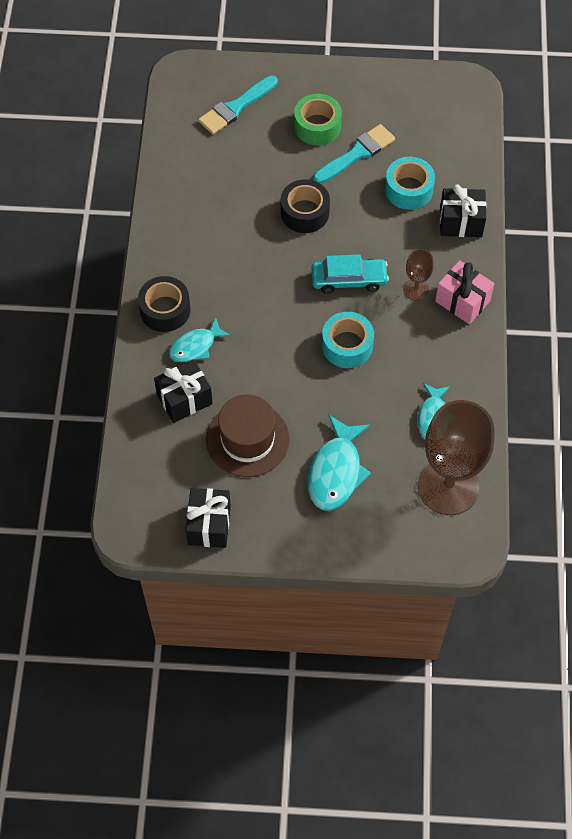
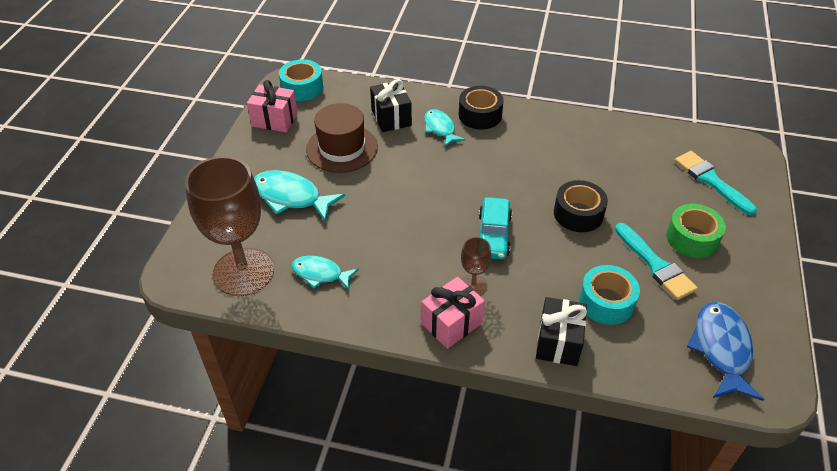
camera: 100 degrees right, 15 degrees down
black gift [185,488,231,548] -> pink gift [247,80,298,132]
turquoise tape [322,312,374,368] -> turquoise tape moved to [279,59,323,101]
none -> blue fish [687,302,764,401]

